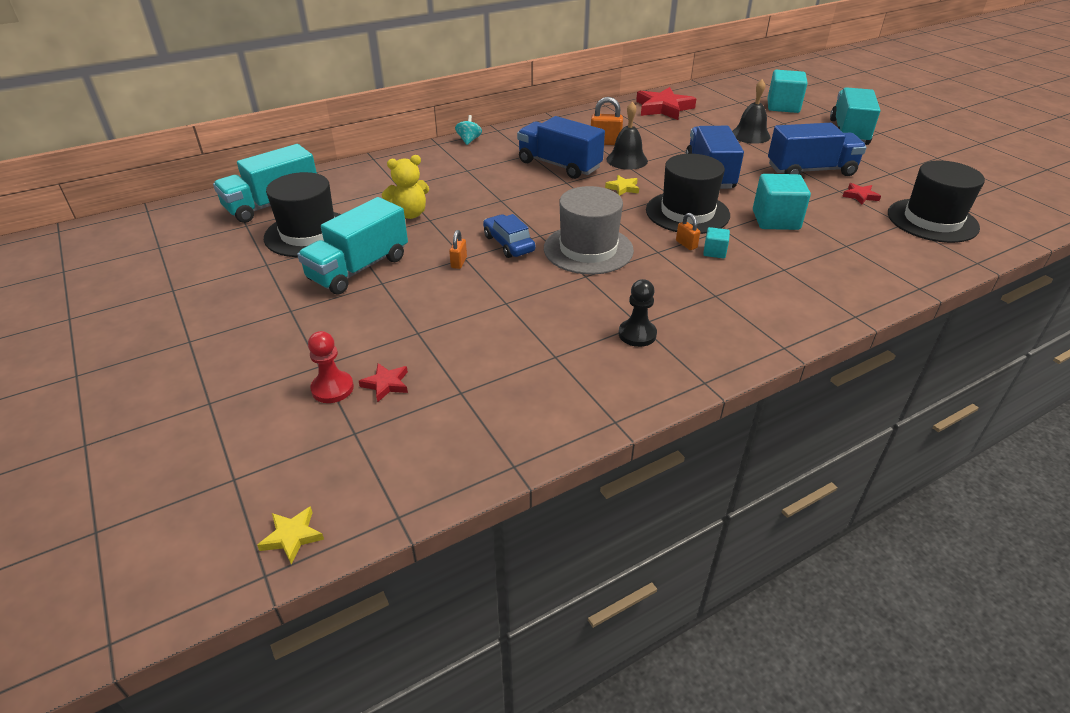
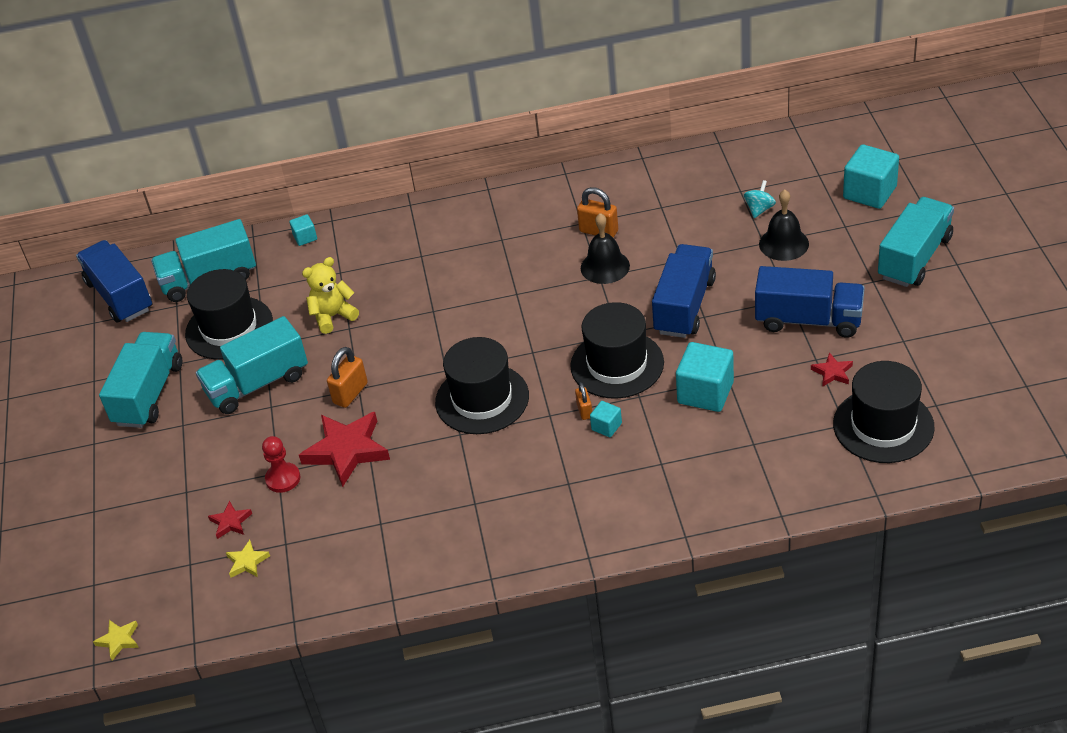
camera: 25 degrees right, 5 degrees up
red pawn [308,331,354,403] -> red pawn moved to [262,436,300,493]
yellow teddy bear [382,155,429,219] -> yellow teddy bear turned 150 degrees clockwise [302,257,359,334]
orange padlock [449,230,467,269] -> orange padlock [327,347,368,408], size x1.66
turquoise spinning top [455,115,482,145] -> turquoise spinning top moved to [744,180,776,218]
blue car [483,214,535,258] -> none
blue truck [517,116,605,179] -> blue truck moved to [76,240,153,323]
grey hat [544,186,634,275] -> black hat [435,337,529,434]
yellow star [605,175,639,196] -> yellow star moved to [226,540,270,577]
black pawn [619,279,657,347] -> none
red star [636,87,696,120] -> red star moved to [299,412,390,487]
none -> turquoise truck [99,332,182,428]
none -> turquoise cube [289,214,317,246]

